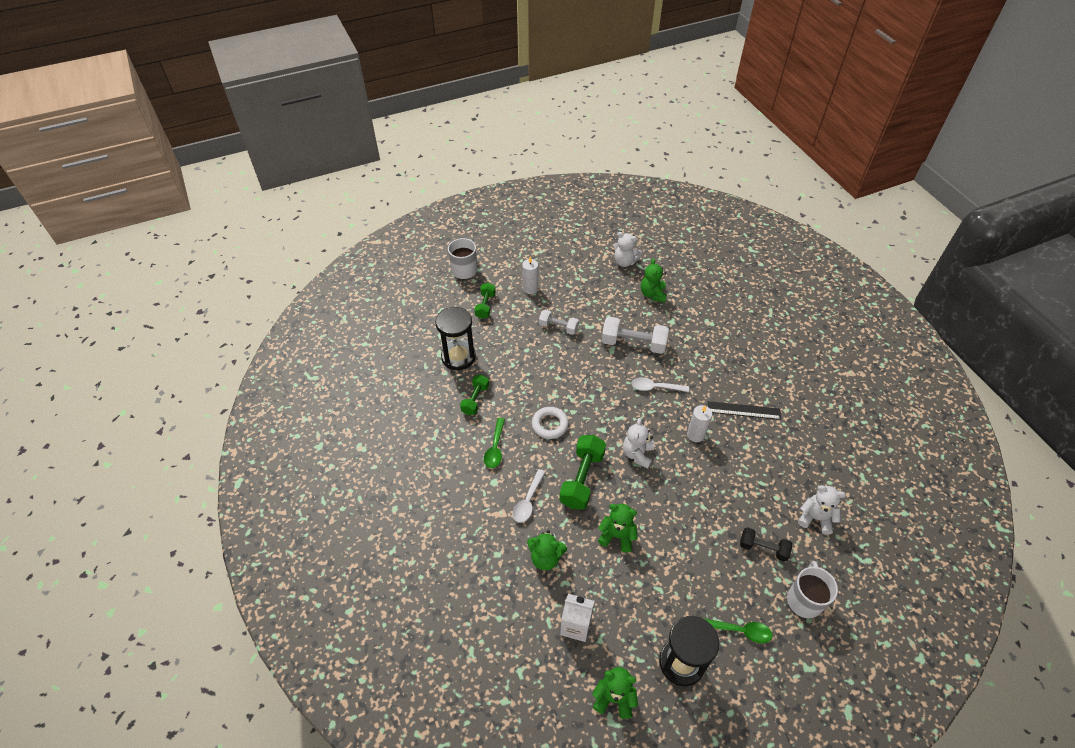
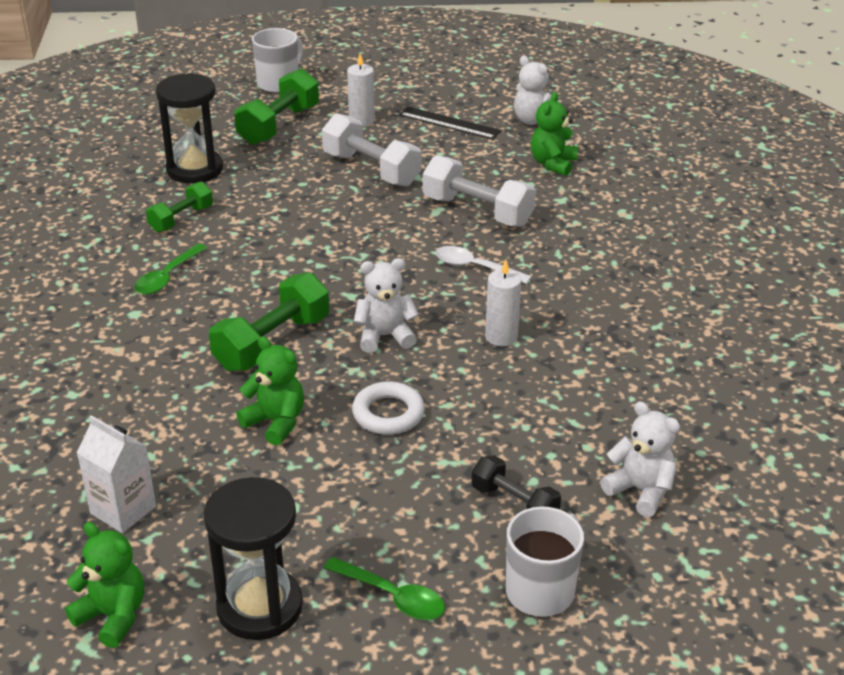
camera: 20 degrees right, 15 degrees down
green dumbbell [475,282,496,319] -> green dumbbell [234,68,319,145], size x1.64
white spoon [513,469,545,523] -> none
green teddy bear [527,531,567,570] -> none
white ring [532,407,569,439] -> white ring moved to [352,381,425,435]
white dumbbell [539,309,579,335] -> white dumbbell [322,113,422,187], size x1.64
white teddy bear [623,418,654,469] -> white teddy bear turned 45 degrees clockwise [354,258,419,353]
black ruler [707,401,781,420] -> black ruler moved to [399,107,502,140]

